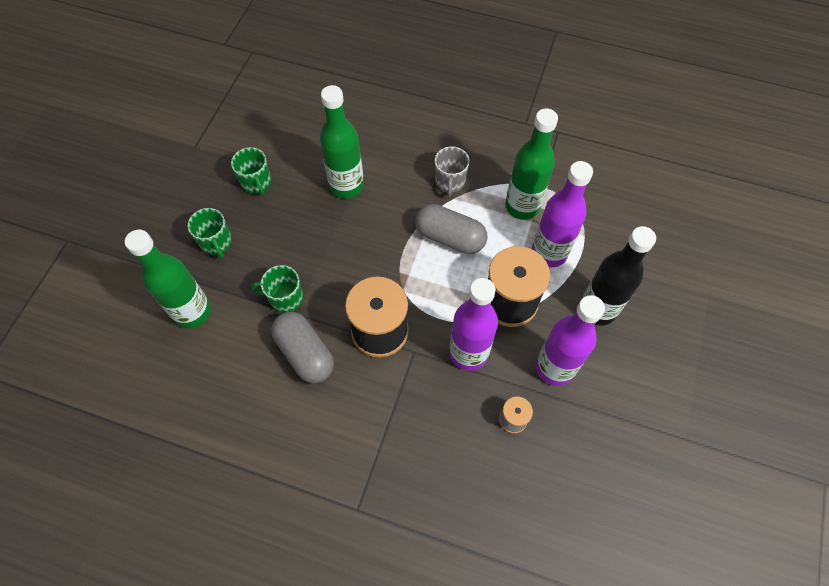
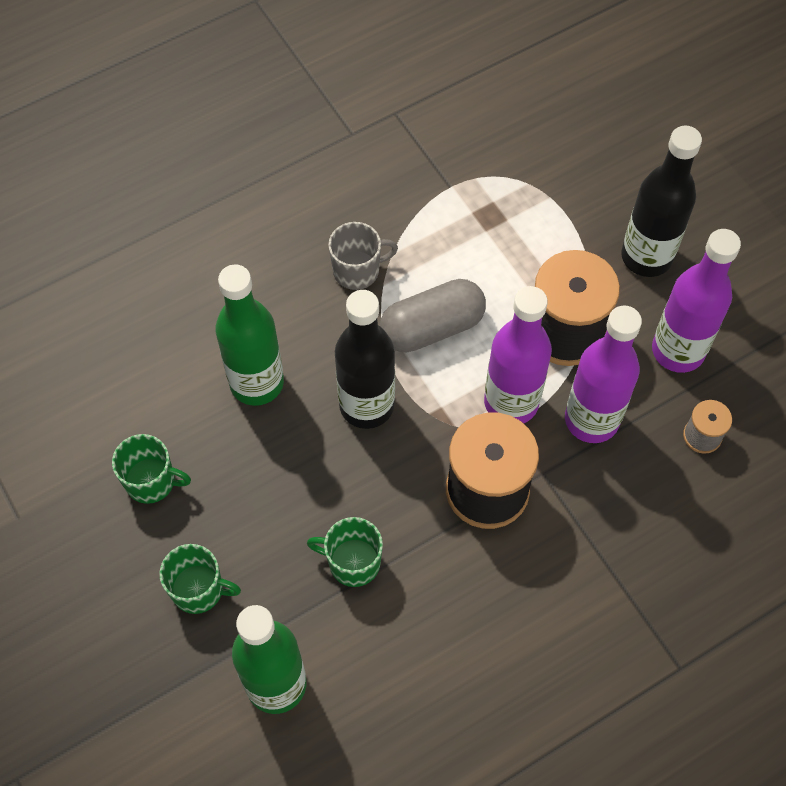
camera: 50 degrees left, 0 degrees up
green mug [252,265,303,313] -> green mug turned 60 degrees clockwise [307,517,383,587]
grey capsule [271,312,334,383] -> none
grey mug [435,146,470,197] -> grey mug turned 60 degrees counterclockwise [328,222,398,290]
green bottle [505,108,558,220] -> none
purple bottle [532,161,593,267] -> purple bottle moved to [484,286,552,424]
none -> black bottle [335,290,395,429]

